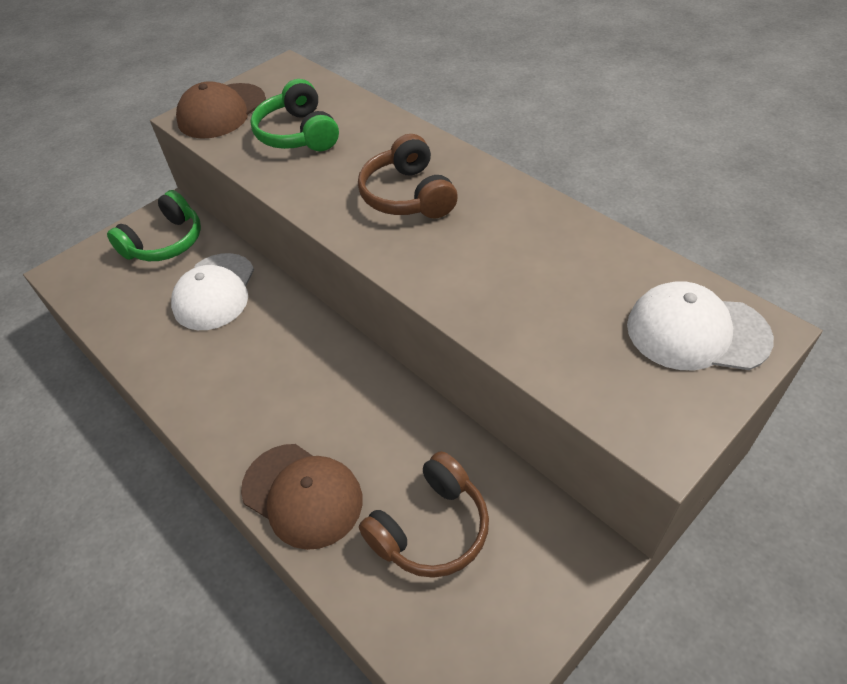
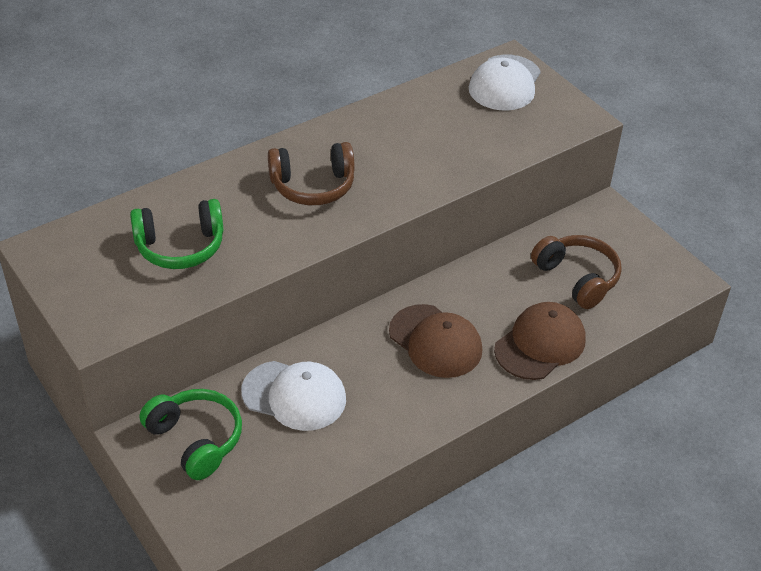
camera: 85 degrees left, 5 degrees down
brown cap [176,81,266,139] -> brown cap moved to [389,304,482,378]

